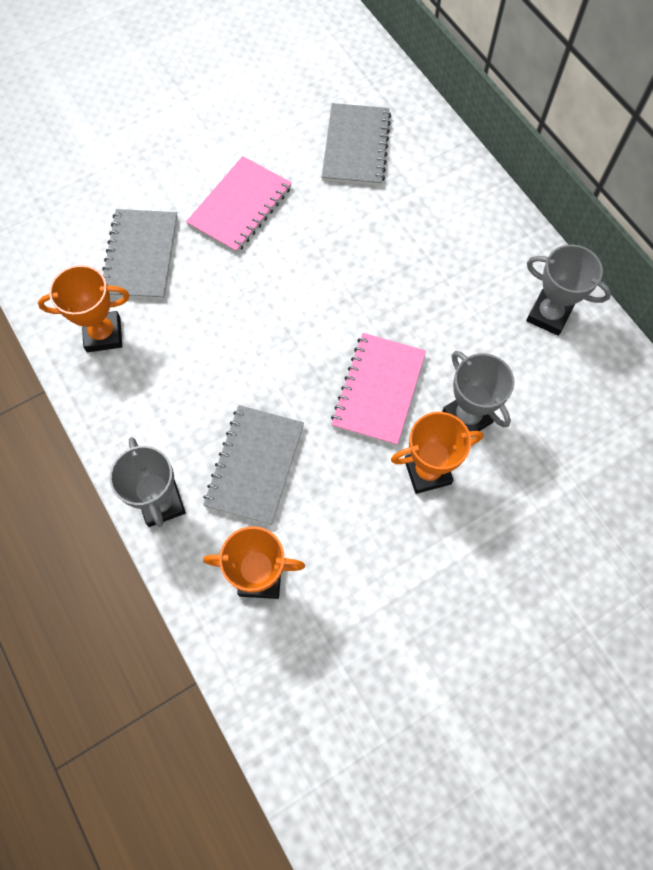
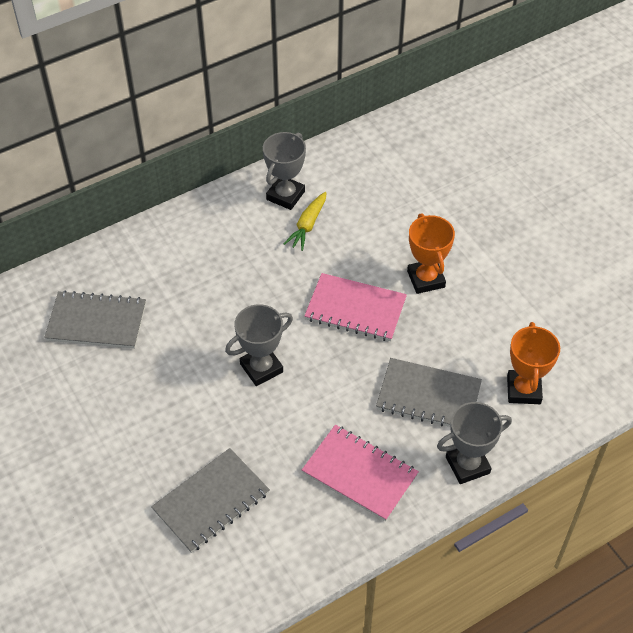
camera: 90 degrees left, 15 degrees down
orange trophy [38,265,129,352] -> none
grey notebook [102,209,178,300] -> grey notebook turned 45 degrees counterclockwise [151,448,270,553]
pink notebook [186,156,292,253] -> pink notebook moved to [302,425,419,521]
grey trophy [442,351,515,431] -> grey trophy moved to [225,304,293,386]
none -> yellow carrot [284,192,326,251]

